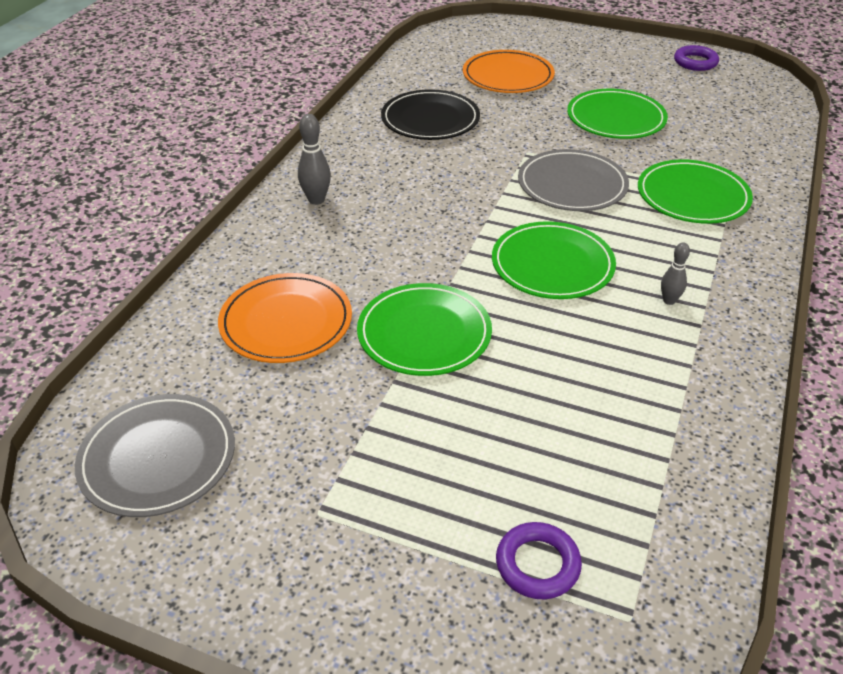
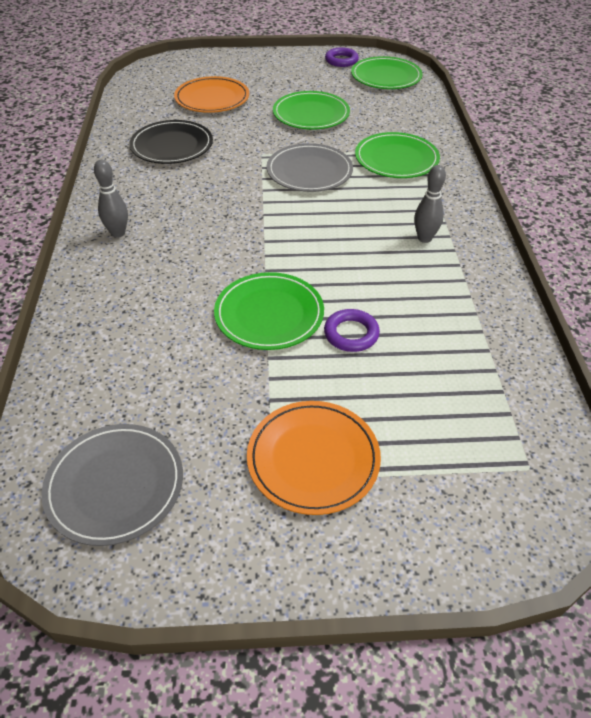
camera: 25 degrees left, 5 degrees up
orange plate [218,273,352,363] -> orange plate moved to [247,401,381,515]
green plate [492,221,616,299] -> green plate moved to [351,56,422,89]
purple ring [496,522,582,599] -> purple ring moved to [324,309,380,352]
grey bowling pin [661,242,690,305] -> grey bowling pin [414,165,446,243], size x1.52

